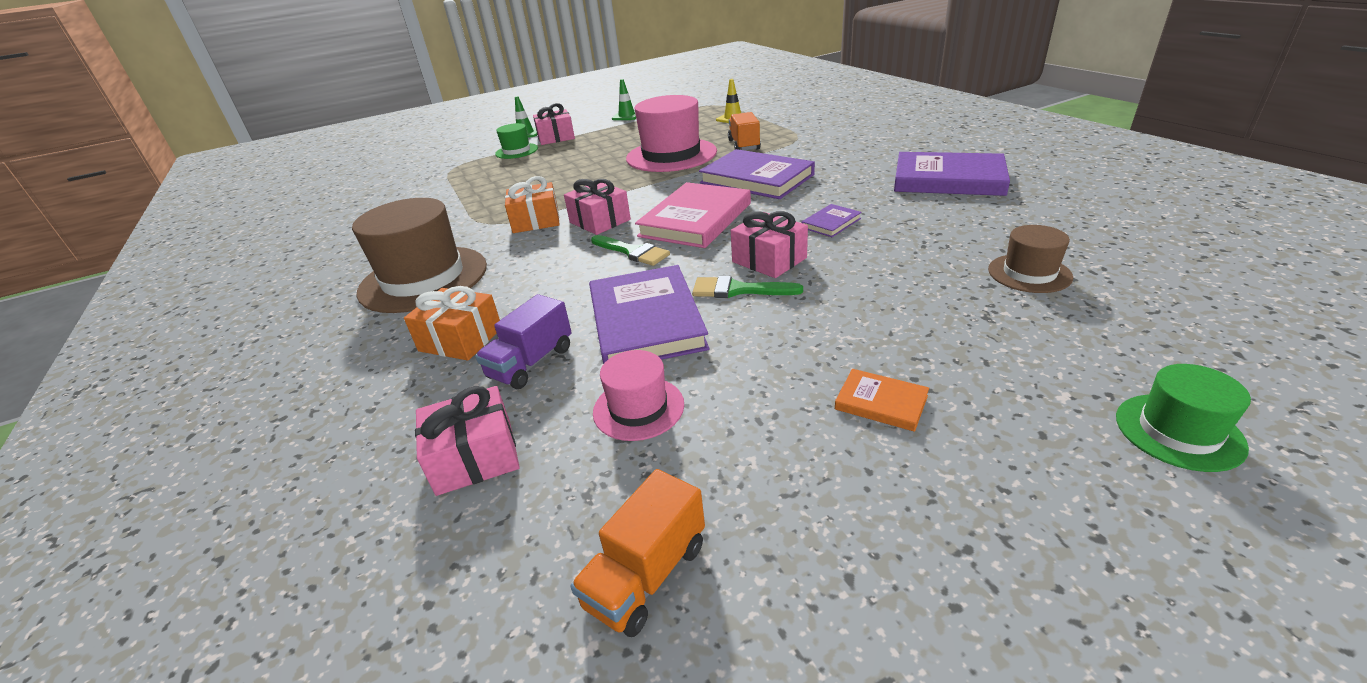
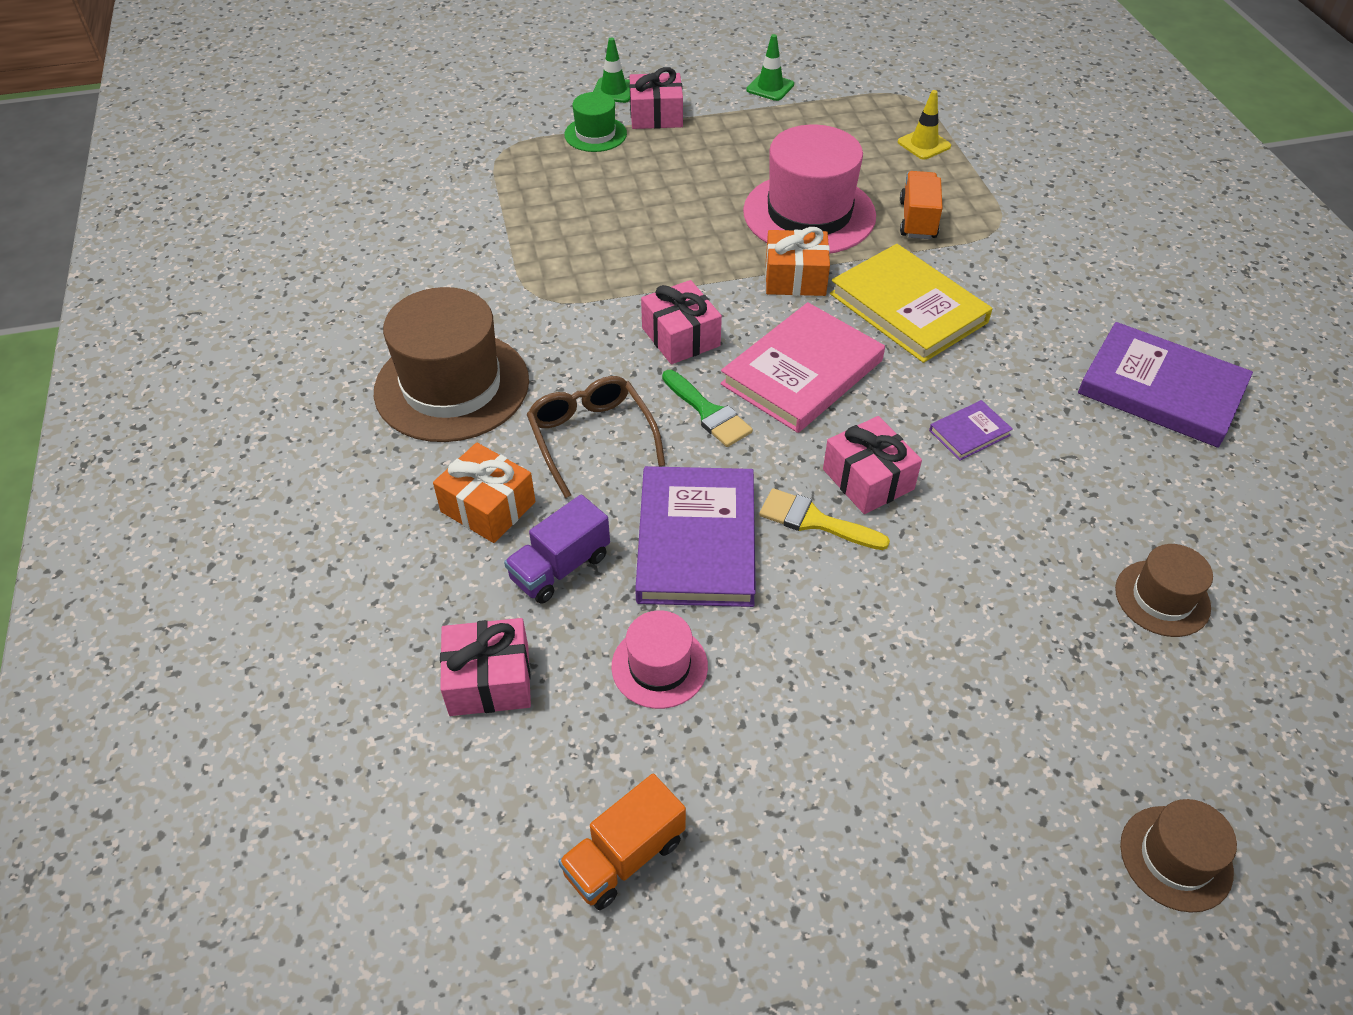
camera: 10 degrees right, 15 degrees up
orange gift [505,176,560,233] -> orange gift moved to [765,227,830,296]
green brush [692,276,803,298] -> yellow brush [759,488,890,550]
purple book [699,149,815,199] -> yellow book [830,244,993,363]
orange book [835,369,929,432] -> none
green hat [1116,364,1251,472] -> brown hat [1120,799,1237,912]
none -> brown glasses [527,376,665,498]

